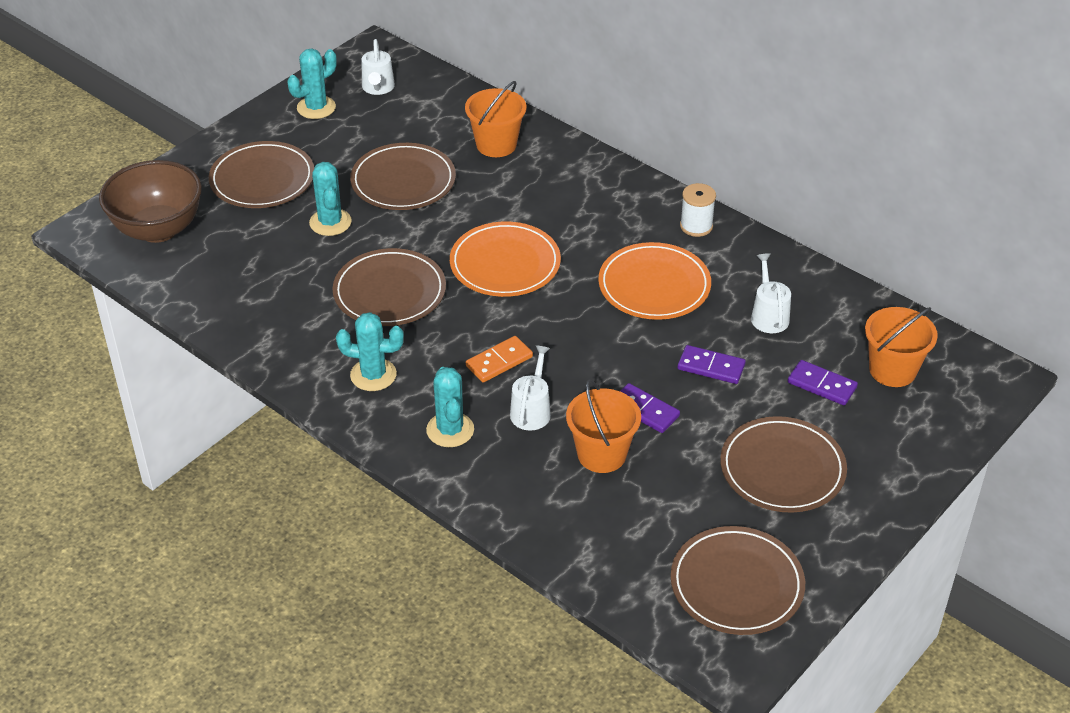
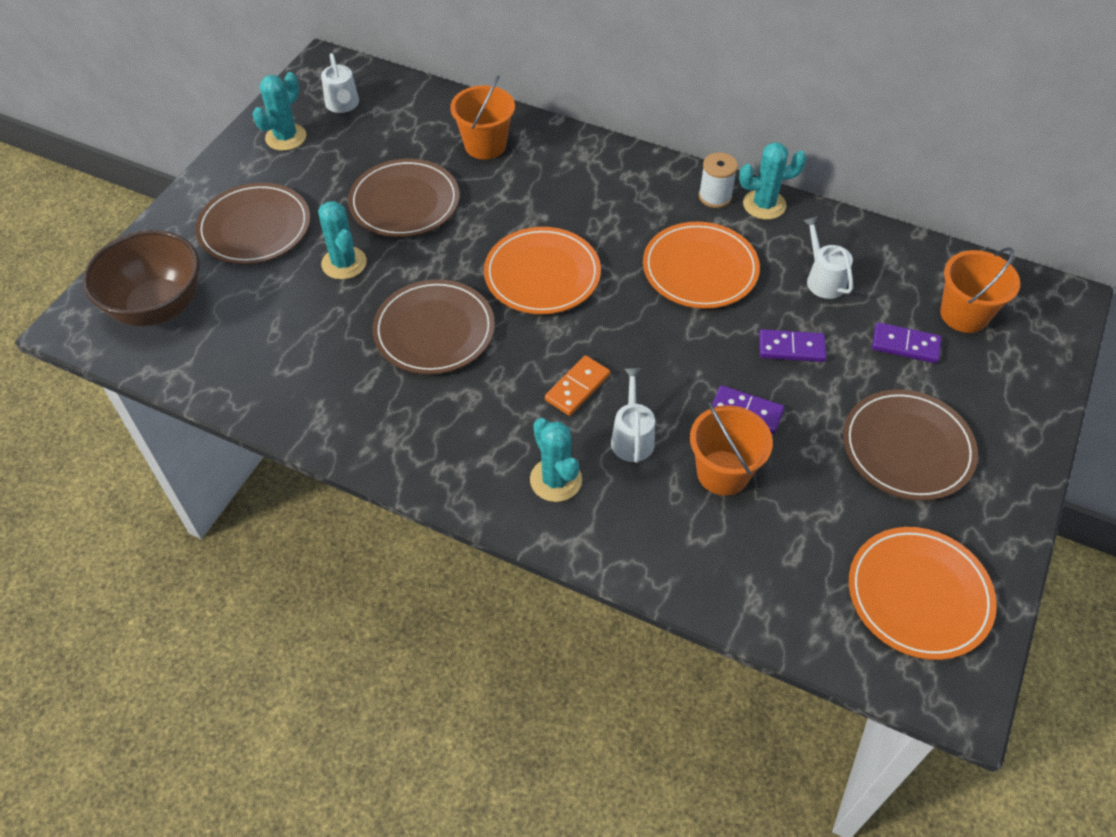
camera: 15 degrees left, 10 degrees up
turquoise cactus [336,312,404,391] -> turquoise cactus moved to [739,142,807,220]
brown plate [671,526,805,635] -> orange plate [849,527,997,660]

